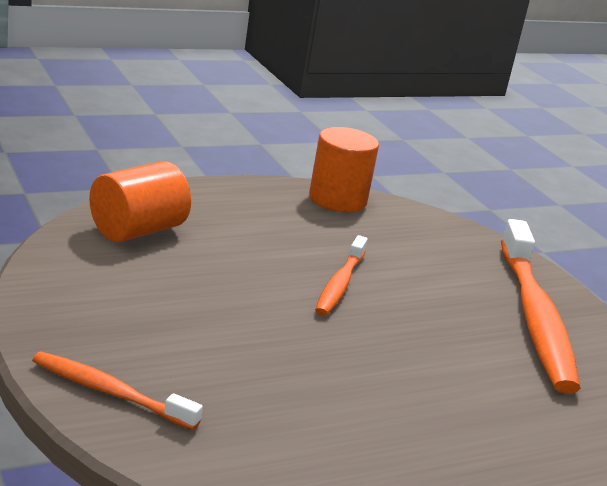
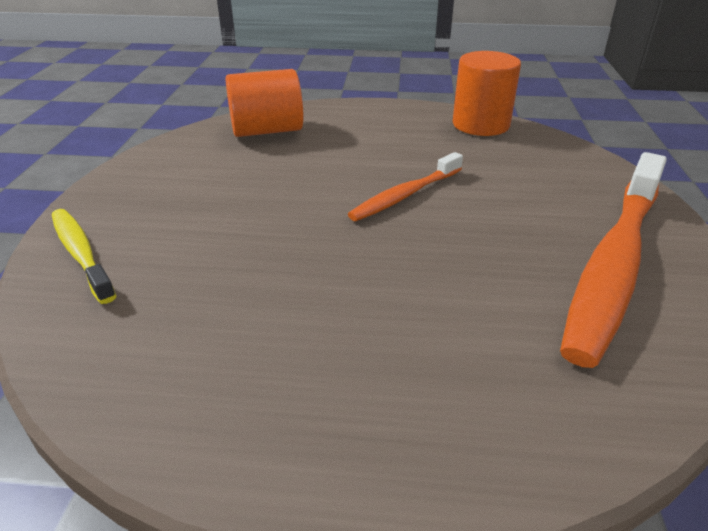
camera: 35 degrees right, 10 degrees up
orange toothbrush [32,352,203,430] -> yellow toothbrush [52,209,116,304]

